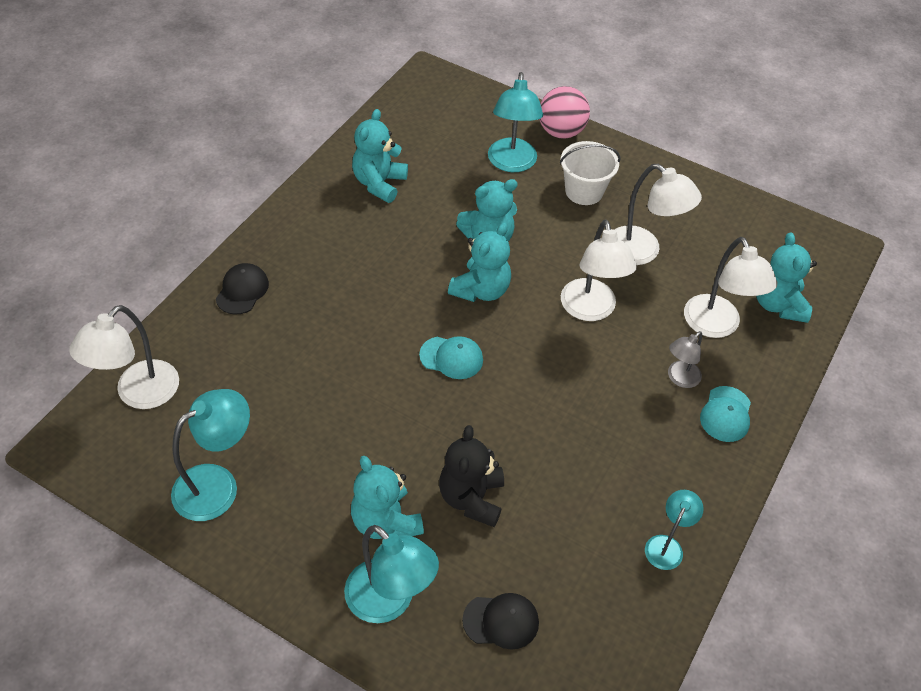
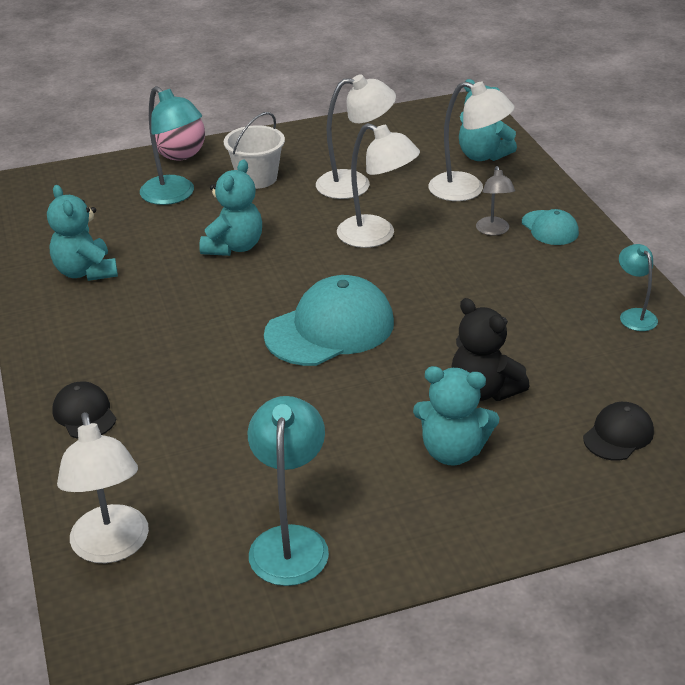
camera: 45 degrees left, 15 degrees down
turquoise lamp [344,525,439,623] -> none
turquoise cap [419,336,483,379] -> turquoise cap [264,275,394,366], size x1.92
turquoise teddy bear [448,223,511,302] -> none

